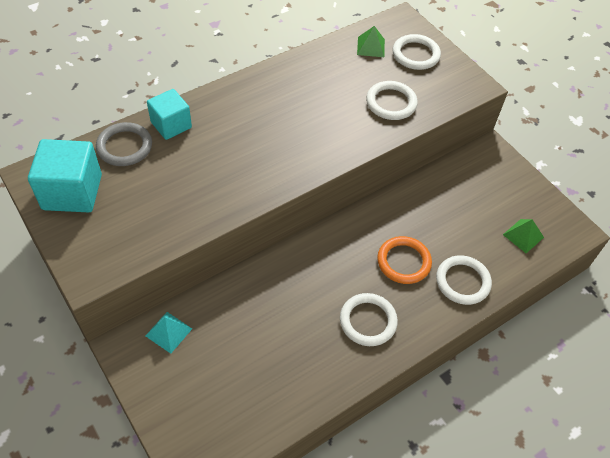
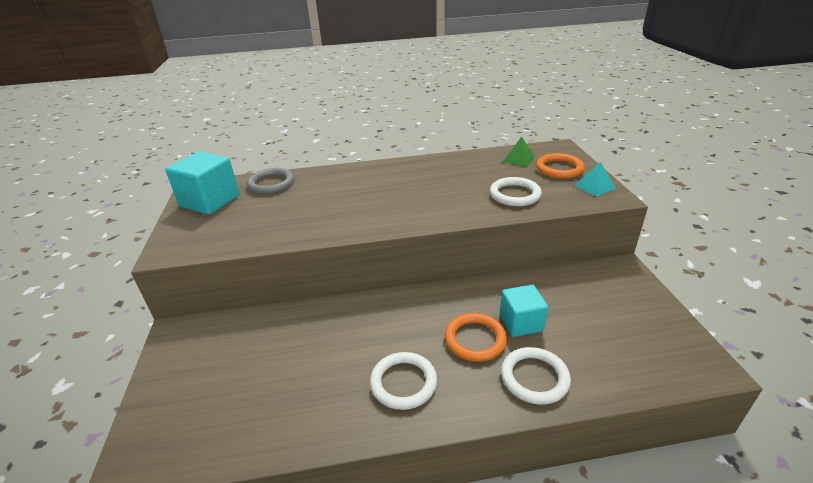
camera: 30 degrees right, 20 degrees down
turquoise pyramid [145,312,192,354] -> turquoise pyramid moved to [574,162,616,197]
turquoise cube [147,89,192,140] -> turquoise cube moved to [500,285,548,337]
white ring [393,34,441,70] -> orange ring [536,153,585,179]
green pyramid [503,219,544,253] -> none

